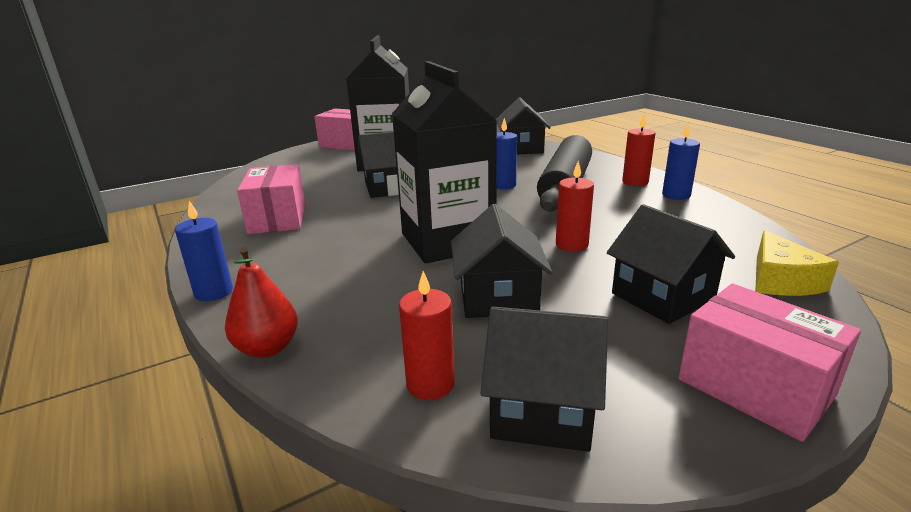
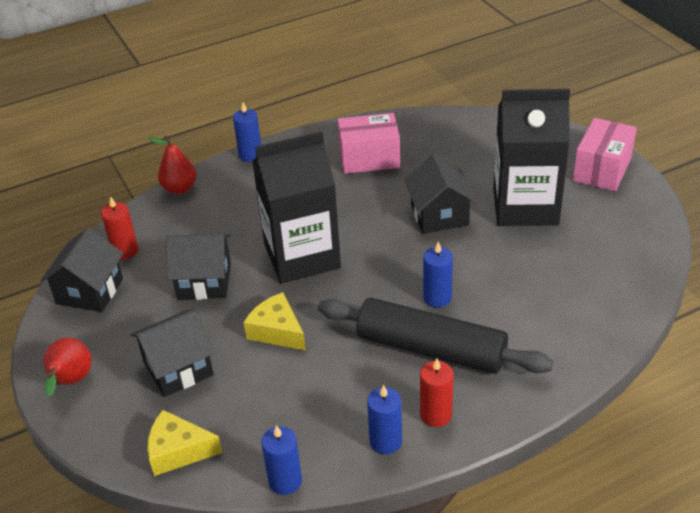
camera: 95 degrees right, 15 degrees up
black house [496,98,551,154] -> none
red candle [556,161,594,252] -> yellow cheese [244,292,306,350]
pink box [678,283,861,442] -> red pear [43,337,91,397]
none -> blue candle [261,425,302,495]

